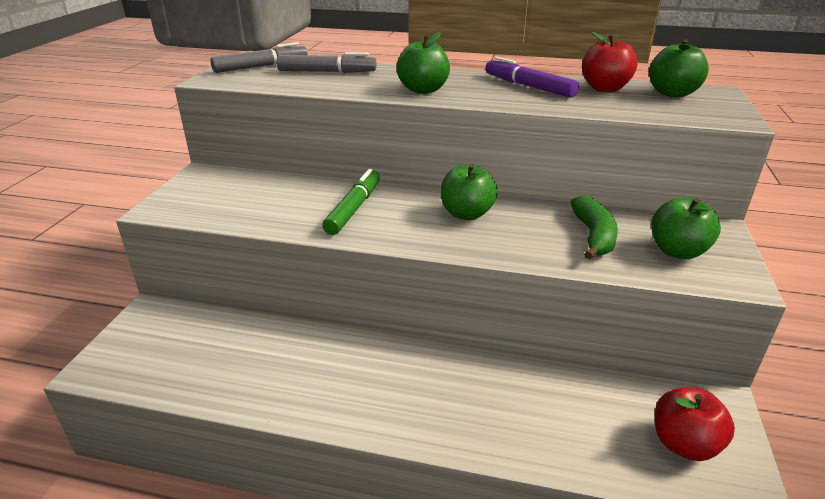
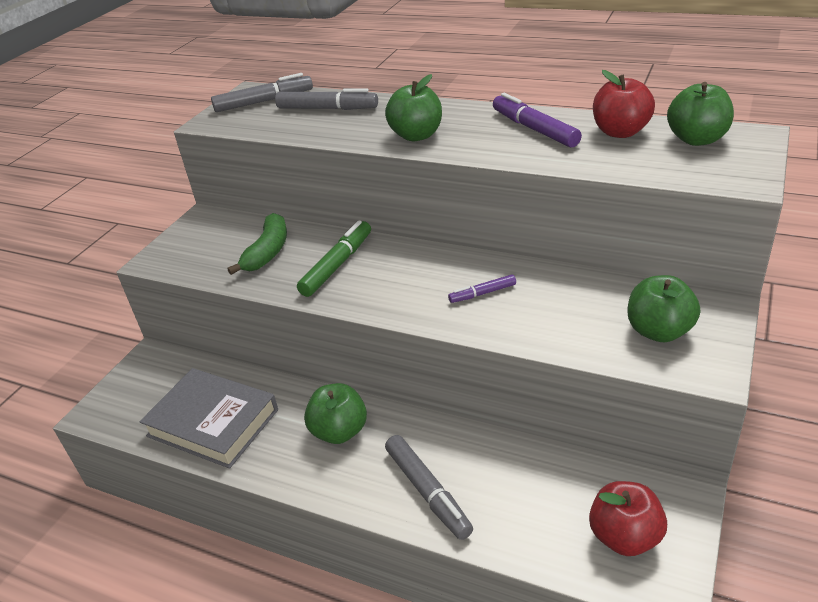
camera: 15 degrees right, 5 degrees up
green apple [441,164,498,220] -> green apple moved to [304,383,367,444]
green banana [570,195,618,259] -> green banana moved to [228,213,287,275]
none -> grey book [140,368,278,469]
none -> grey marker [385,435,473,540]
none -> purple marker [448,275,516,303]

